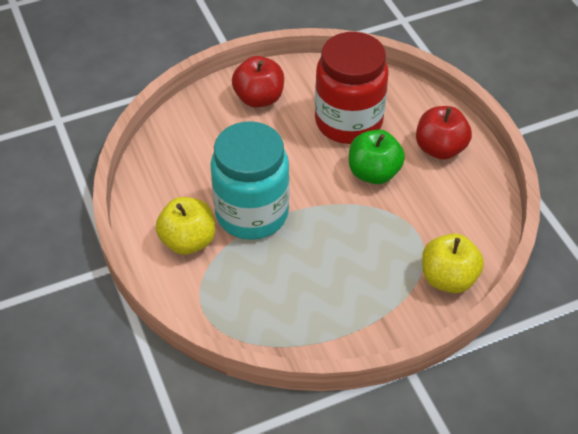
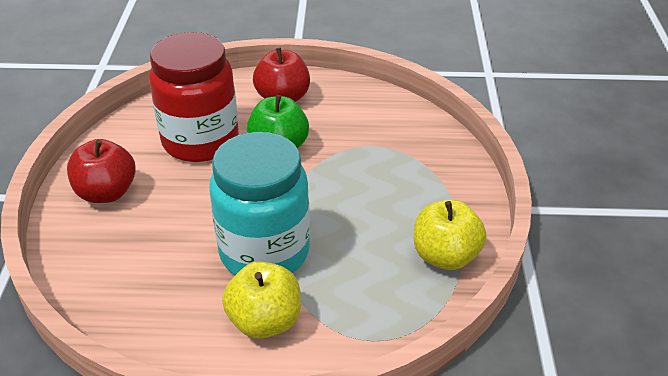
camera: 65 degrees left, 10 degrees down
yellow apple [422,234,484,293] -> yellow apple moved to [414,200,486,270]

